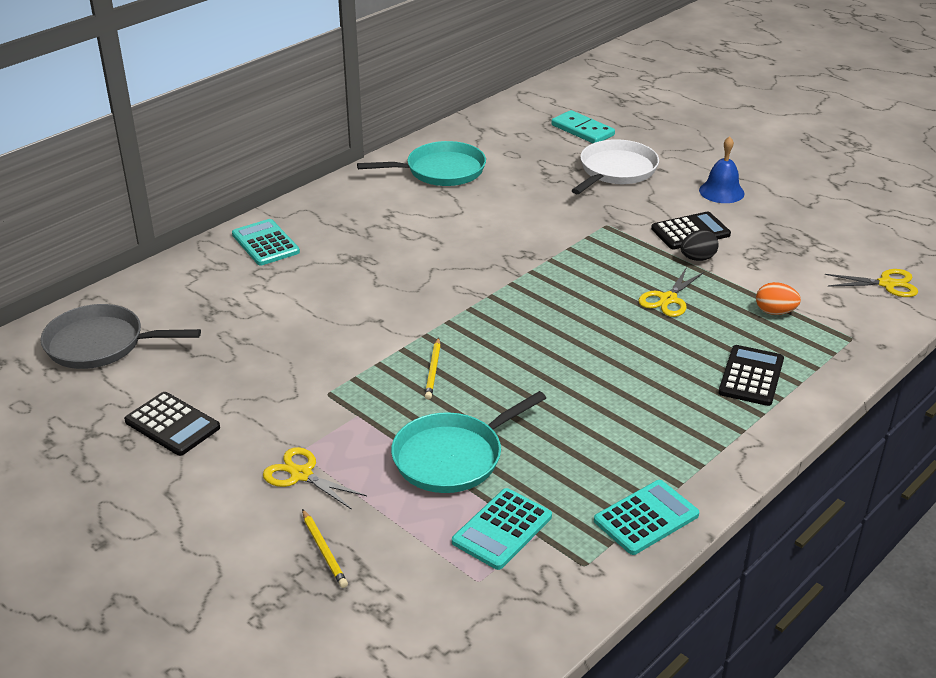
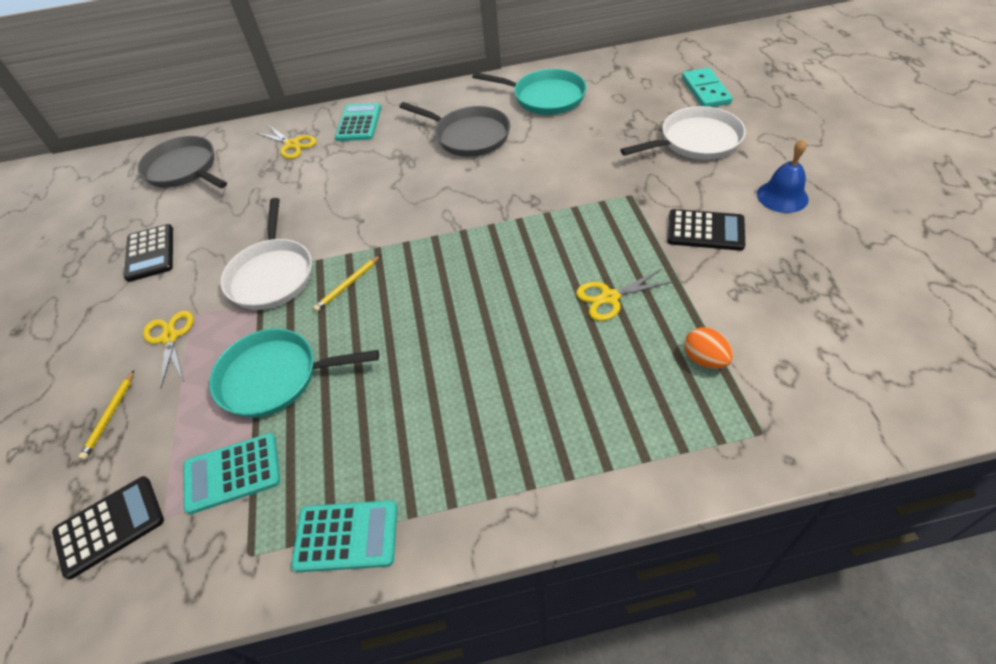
camera: 40 degrees right, 15 degrees up
black egg [681,230,719,261] -> none
black calculator [718,345,784,406] -> black calculator moved to [52,476,164,579]
yellow scissors [825,269,918,297] -> yellow scissors moved to [256,125,317,159]
none -> white pan [220,198,312,310]
none -> grey pan [399,102,510,157]

